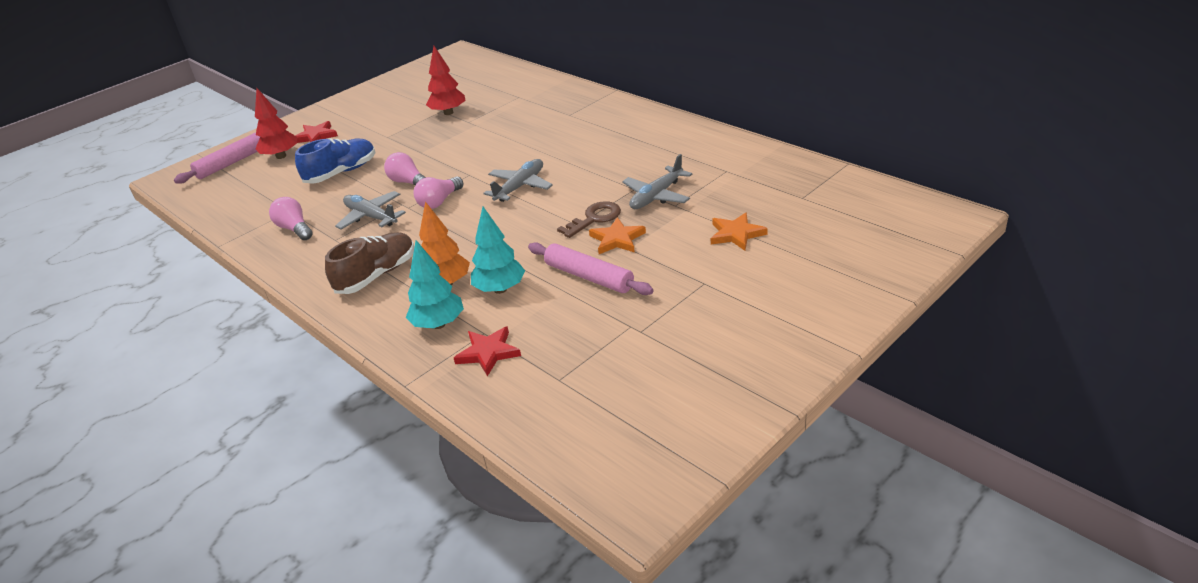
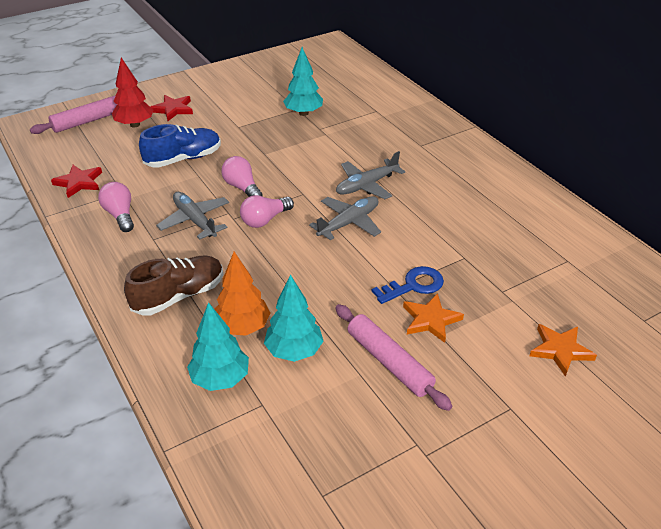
camera: 10 degrees right, 5 degrees up
red tree [426,46,466,115] -> turquoise tree [283,47,323,116]
red star [454,326,521,376] -> red star moved to [51,165,102,198]
brown key [557,201,621,238] -> blue key [372,266,444,304]
grey plane [622,154,692,209] -> grey plane moved to [336,151,405,199]

